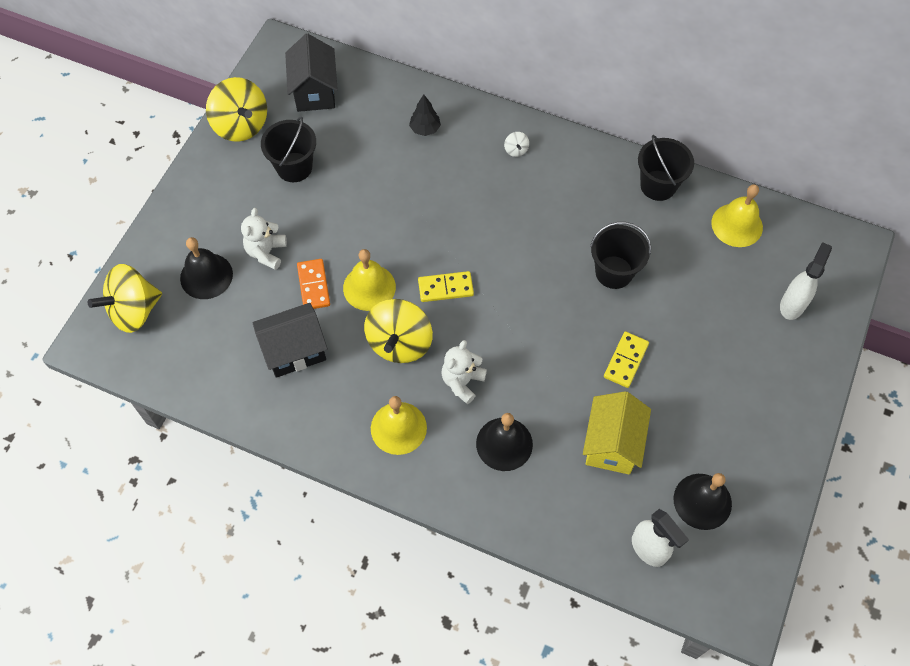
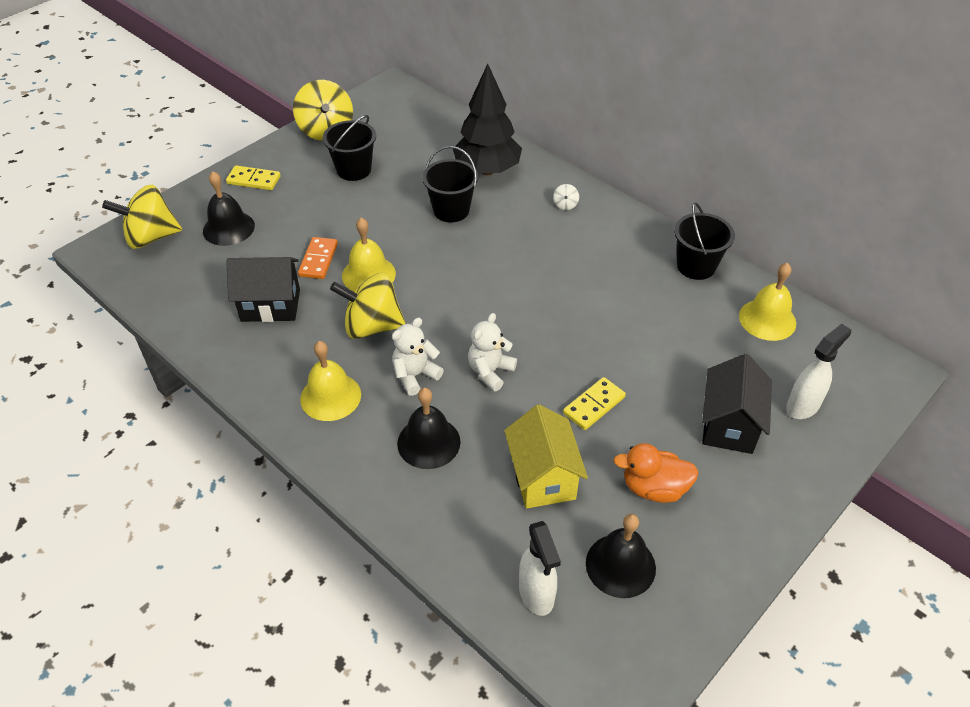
camera: 20 degrees right, 15 degrees down
white teddy bear [241,208,287,270] -> white teddy bear moved to [468,313,517,391]
black house [285,33,338,112] -> black house moved to [702,354,772,454]
yellow spinning top [364,299,433,363] -> yellow spinning top turned 60 degrees clockwise [330,273,406,339]
black tree [409,94,441,136] -> black tree [453,64,522,175], size x2.22
yellow domino [418,271,474,302] -> yellow domino moved to [226,166,281,190]
yellow house [583,391,651,475] -> yellow house turned 45 degrees counterclockwise [504,404,588,509]
black bucket [590,222,651,289] -> black bucket moved to [422,146,478,222]
none -> orange duck [613,443,699,503]

